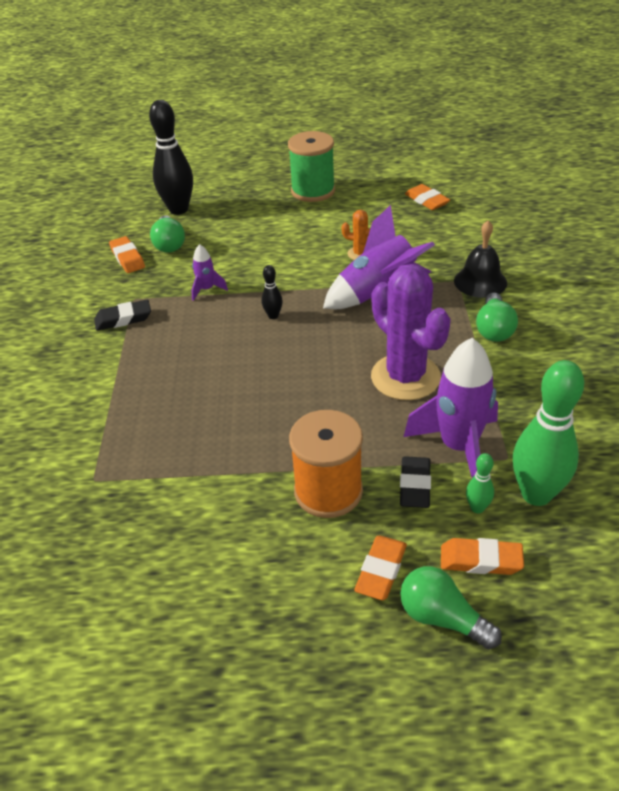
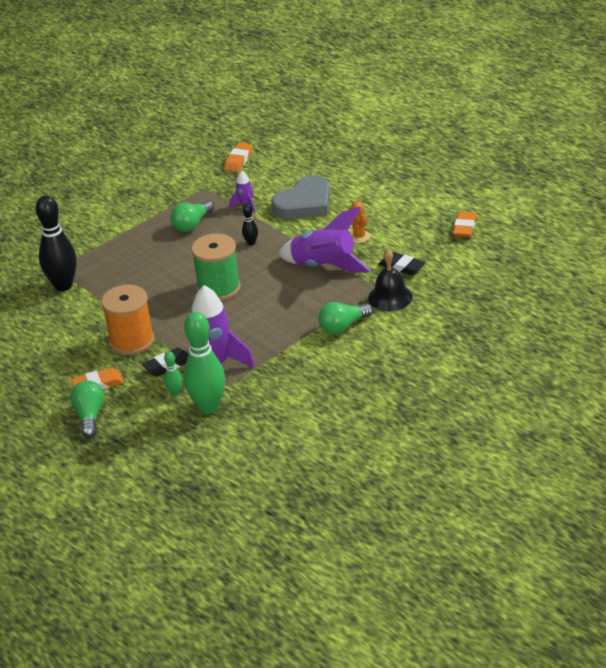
camera: 50 degrees right, 5 degrees down
black eraser [94,300,151,331] -> black eraser moved to [378,252,426,275]
black bowling pin [149,100,193,215] -> black bowling pin moved to [36,195,77,291]
green light bulb [150,215,185,253] -> green light bulb moved to [170,201,214,232]
green spool [288,131,335,202] -> green spool moved to [191,233,241,301]
purple cactus [371,264,451,400] -> none
orange eraser [441,538,524,575] -> none
none -> grey heart [271,175,330,219]

